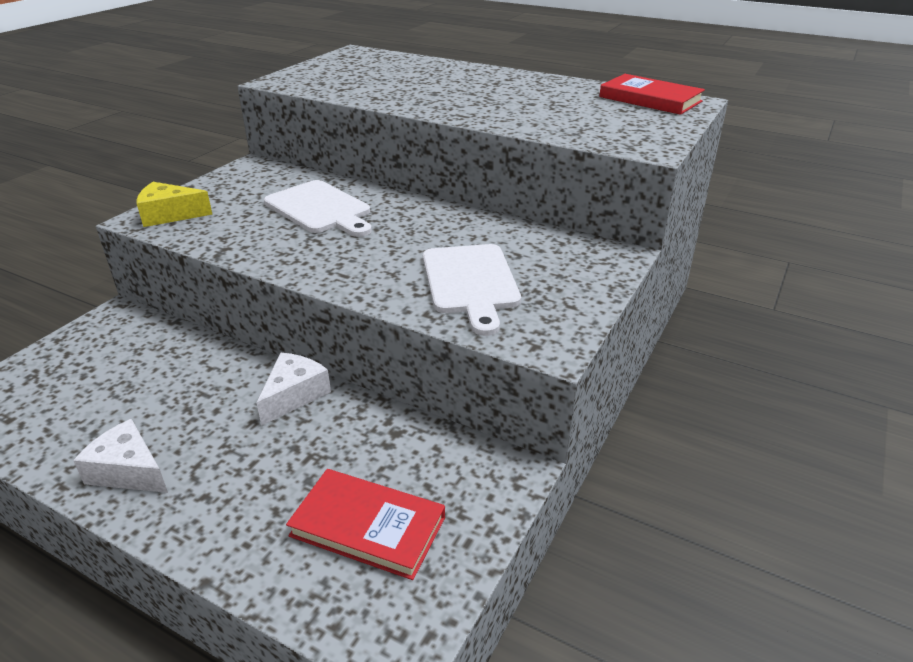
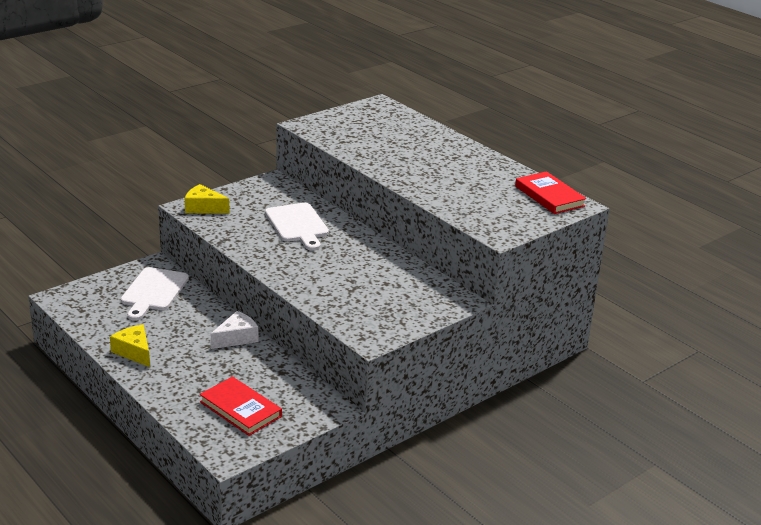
camera: 20 degrees right, 5 degrees down
white cheese [73,419,168,493] -> yellow cheese [110,325,150,367]
white cutting board [423,244,521,336] -> white cutting board moved to [121,267,189,321]

